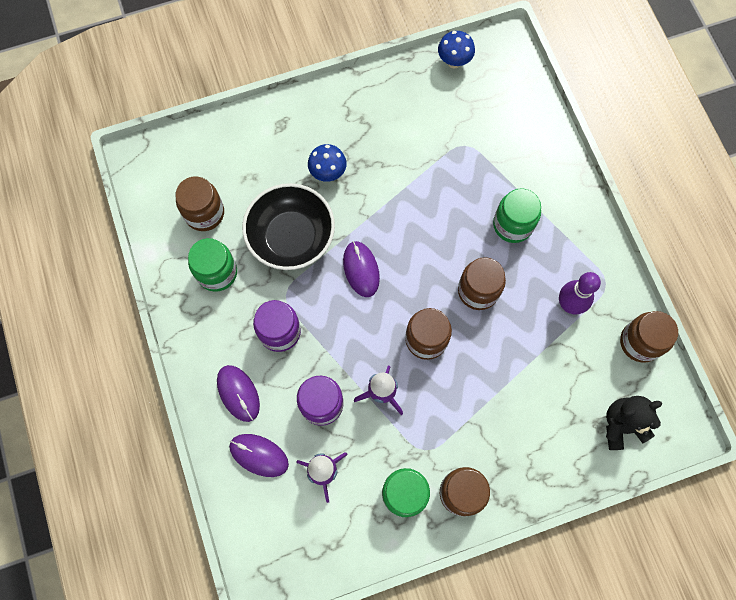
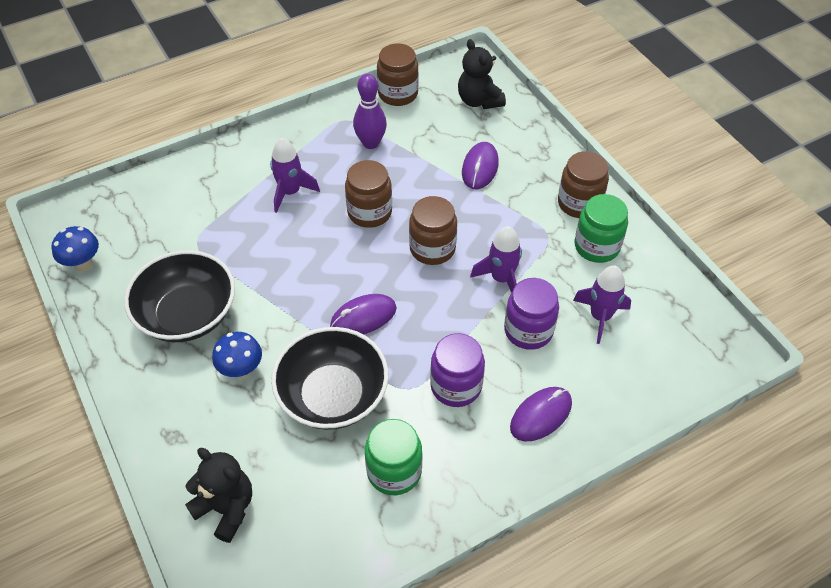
camera: 100 degrees left, 20 degrees down
brown jar [175,177,224,231] -> none
purple mouse [229,434,289,477] -> purple mouse moved to [462,142,499,189]
green jar [493,188,541,243] -> purple rocket [270,138,320,213]
none -> black bowl [124,250,235,342]
none -> black teddy bear [185,448,252,543]

